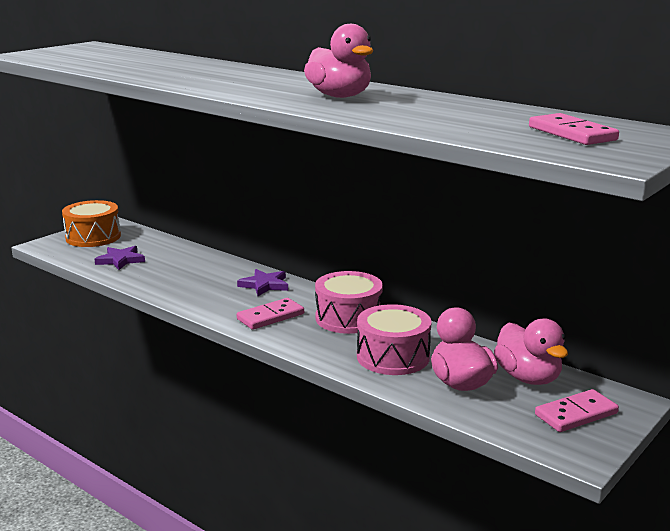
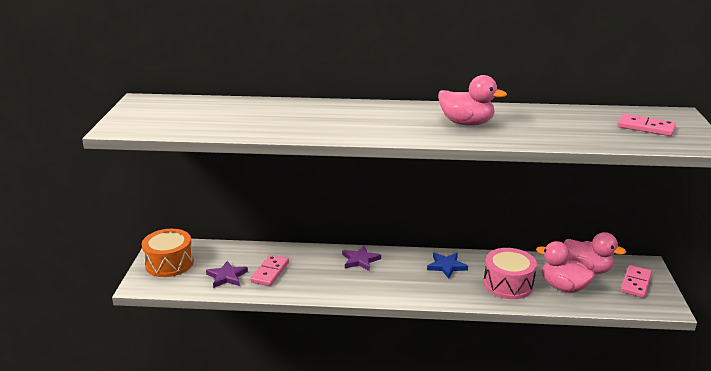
camera: 35 degrees left, 5 degrees up
pink domino [237,298,304,330] -> pink domino moved to [250,255,289,286]
pink drum [315,271,383,334] -> blue star [427,253,468,278]

